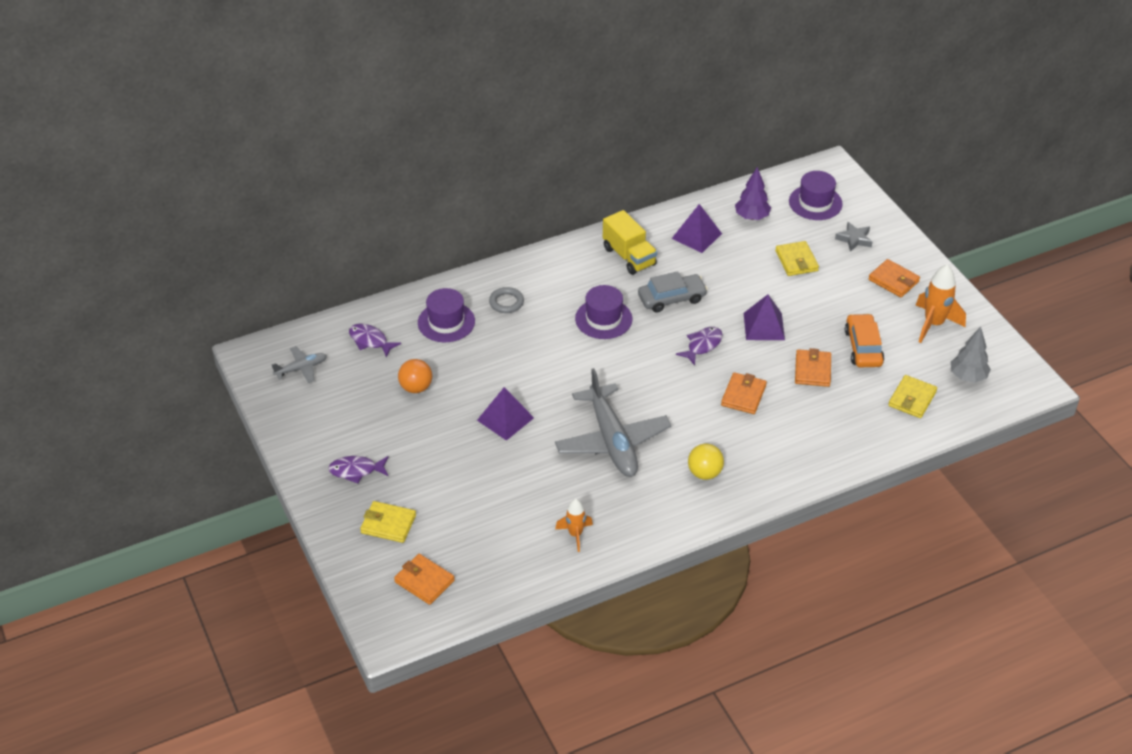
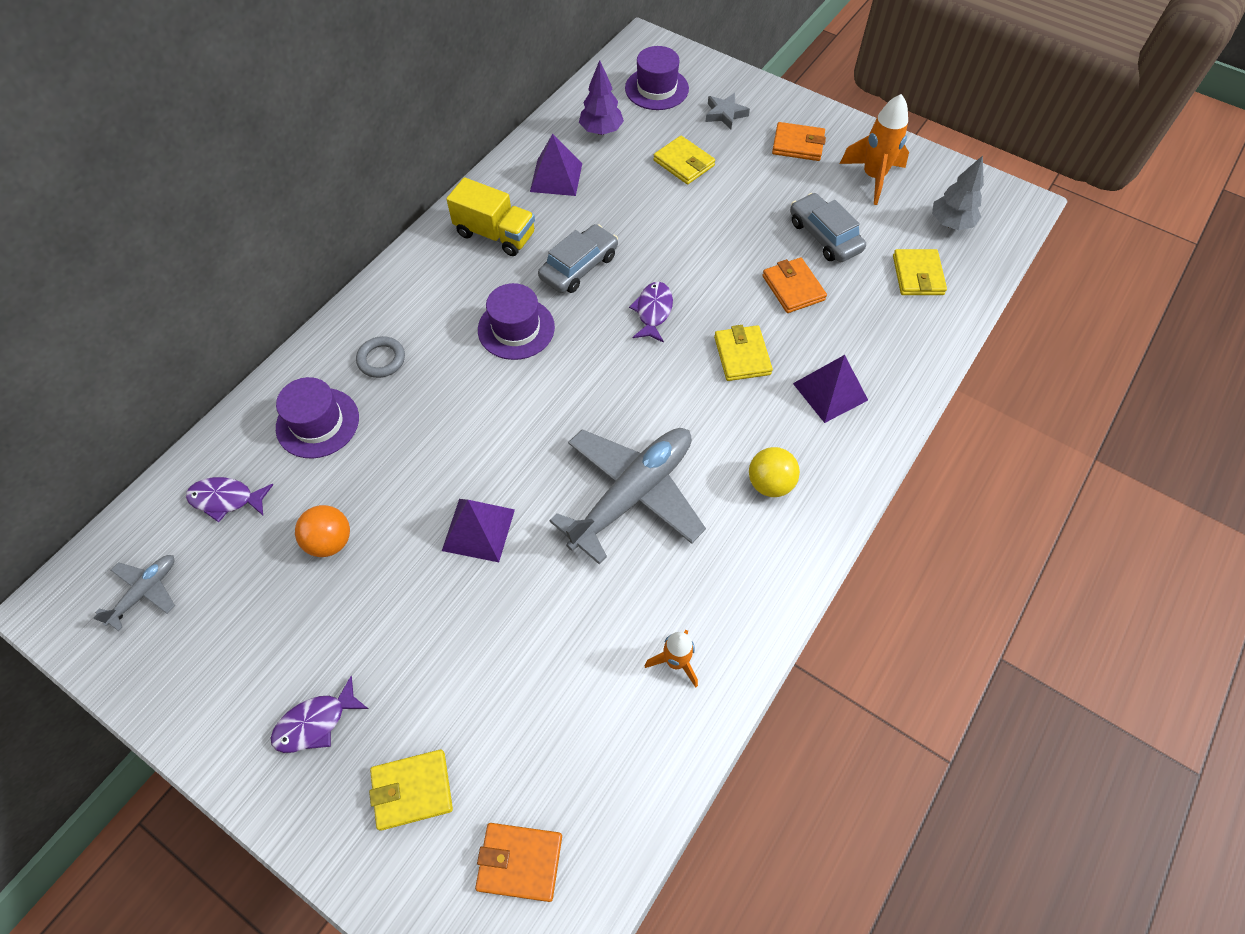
camera: 30 degrees left, 15 degrees up
grey plane [555,368,671,477] -> grey plane turned 90 degrees counterclockwise [549,428,706,565]
orange wallet [721,372,767,414] -> yellow wallet [714,325,773,381]
purple pyramid [744,294,785,340] -> purple pyramid moved to [793,355,868,423]
orange car [845,314,884,367] -> grey car [790,193,866,262]

